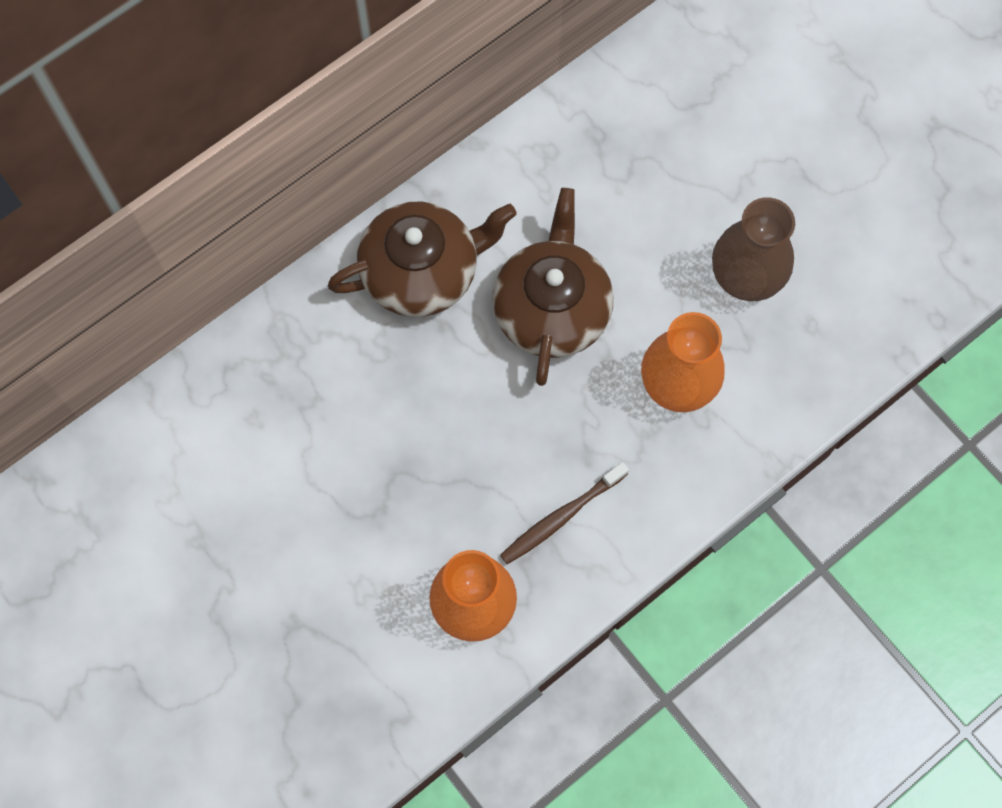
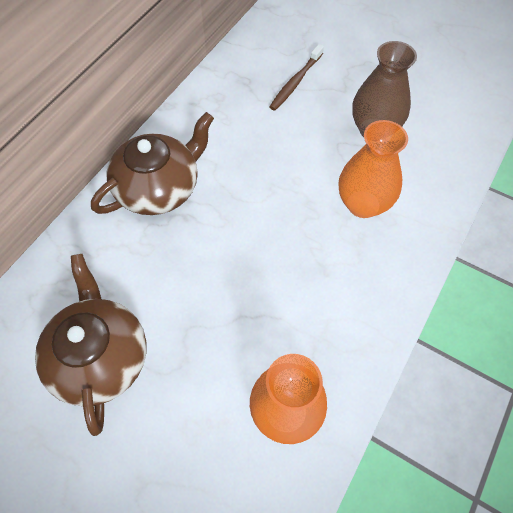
camera: 20 degrees left, 10 degrees down
brown teapot [492,188,613,386] -> brown teapot moved to [35,254,146,436]
brown toothbrush [500,462,629,564] -> brown toothbrush moved to [270,44,324,111]

